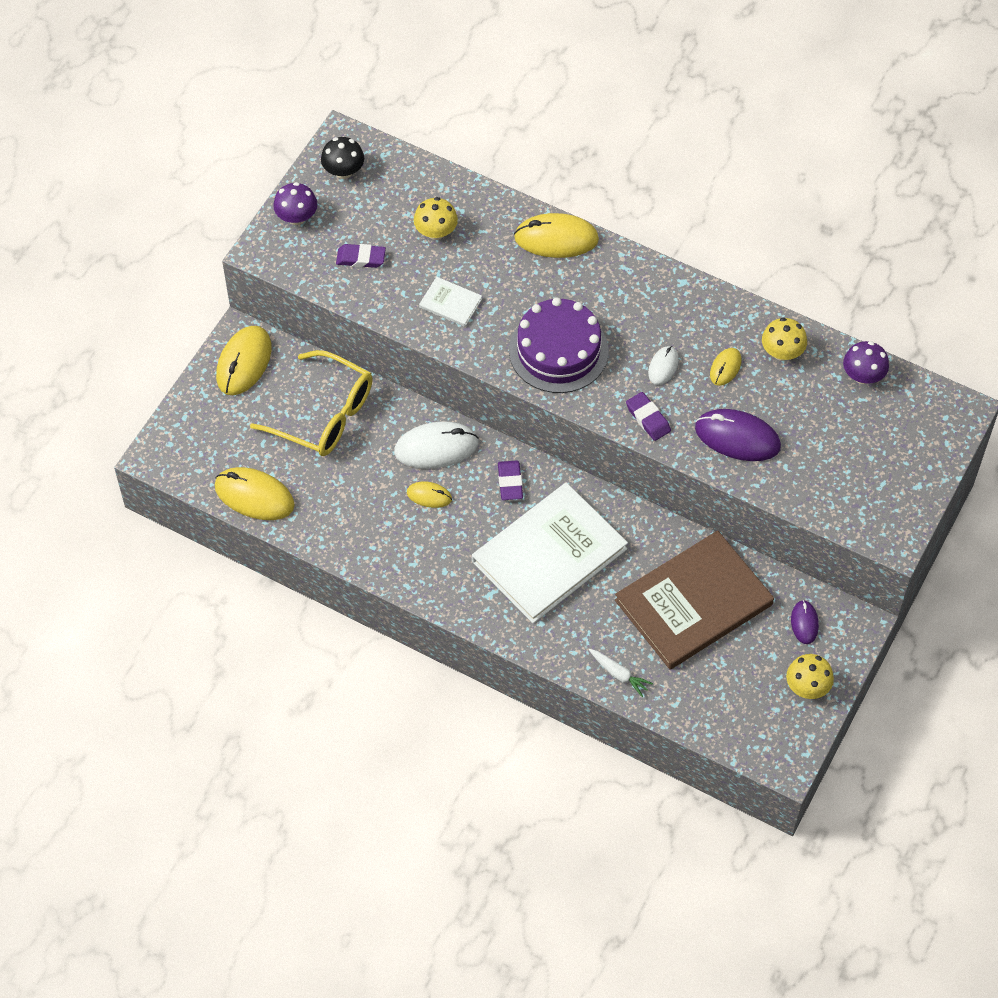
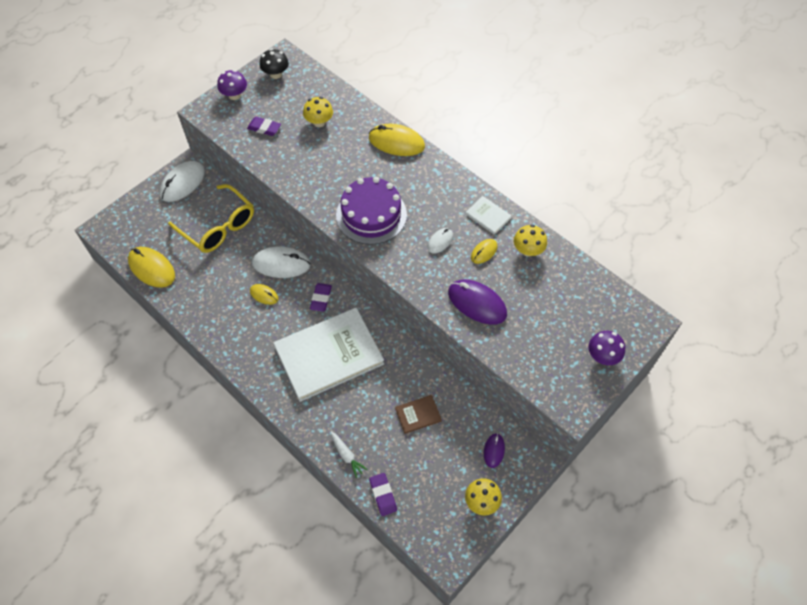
camera: 15 degrees right, 0 degrees up
yellow mouse [216,326,271,395] -> white mouse [160,161,205,202]
white book [419,277,482,327] -> white book moved to [465,196,512,235]
brown book [615,530,774,669] -> brown book [395,395,442,434], size x0.42
purple eraser [626,392,671,441] -> purple eraser moved to [369,473,397,516]
purple mushroom [843,341,889,384] -> purple mushroom moved to [588,331,625,365]

